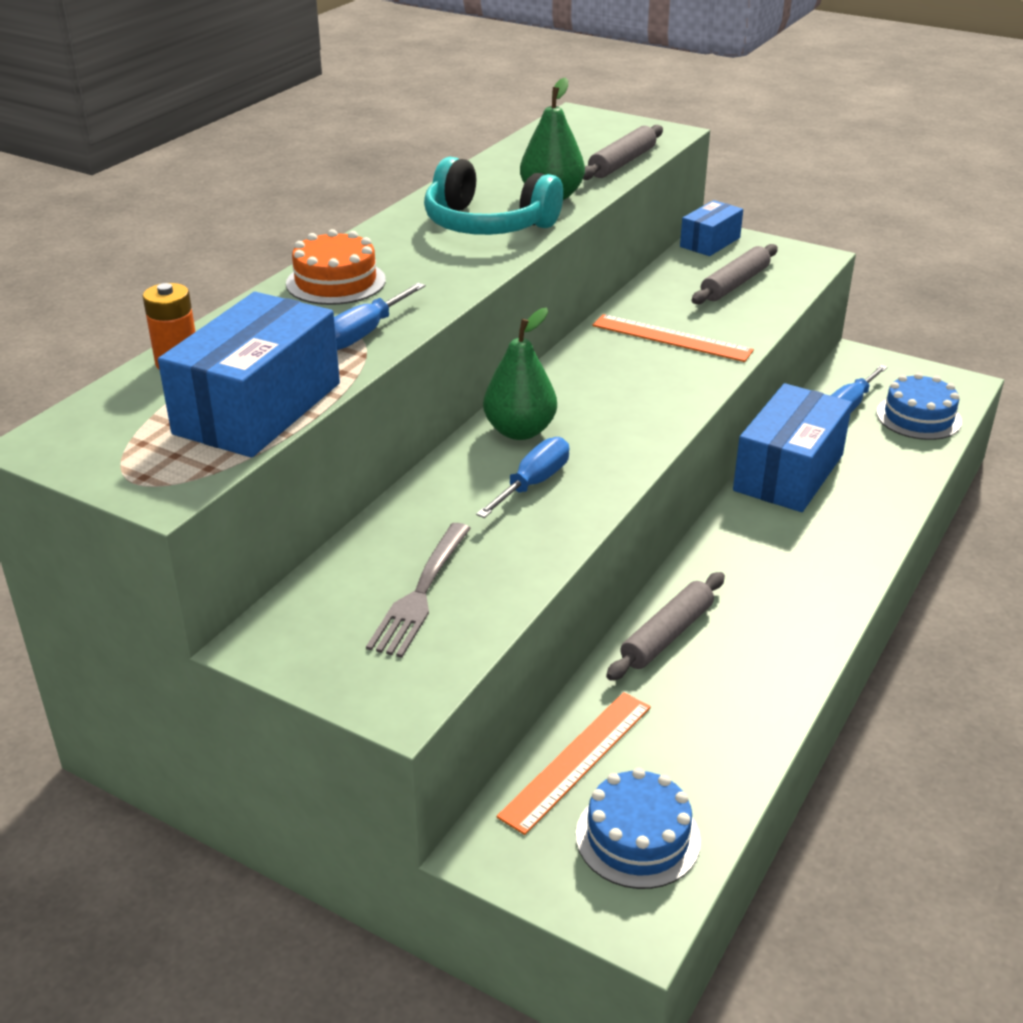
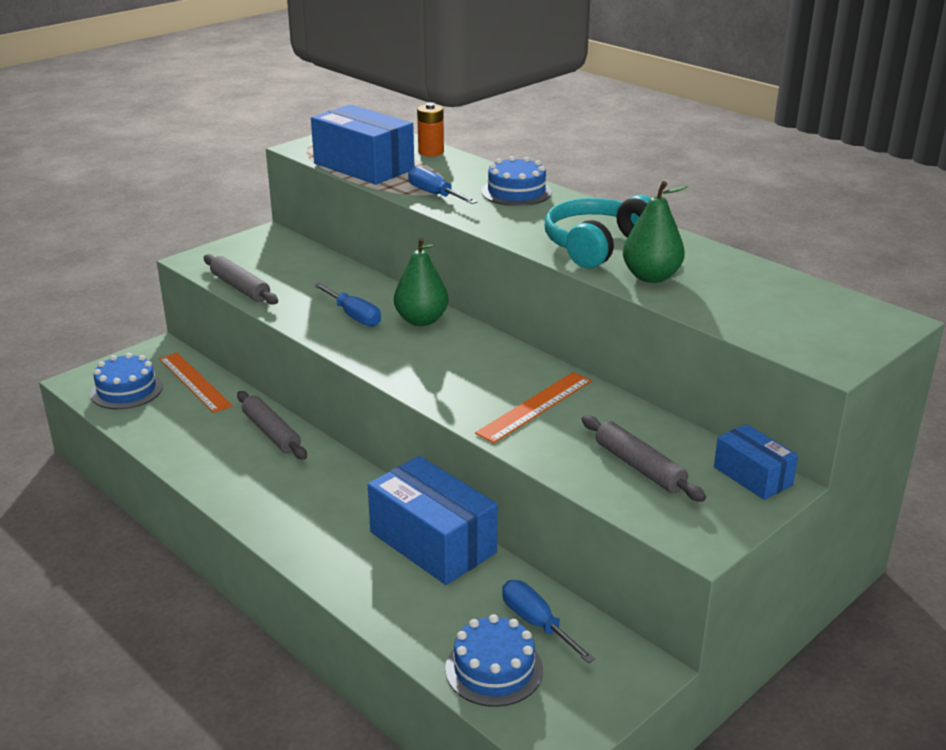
camera: 105 degrees right, 5 degrees down
orange cake [286,229,386,305] -> blue cake [482,156,552,206]
grey fork [366,523,471,658] -> none
grey rolling pin [583,125,663,180] -> grey rolling pin moved to [204,254,278,305]

